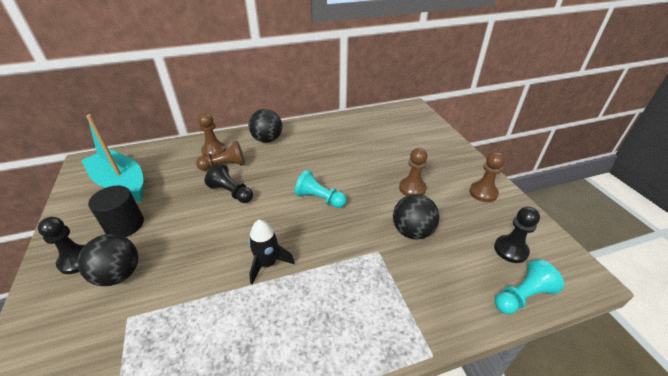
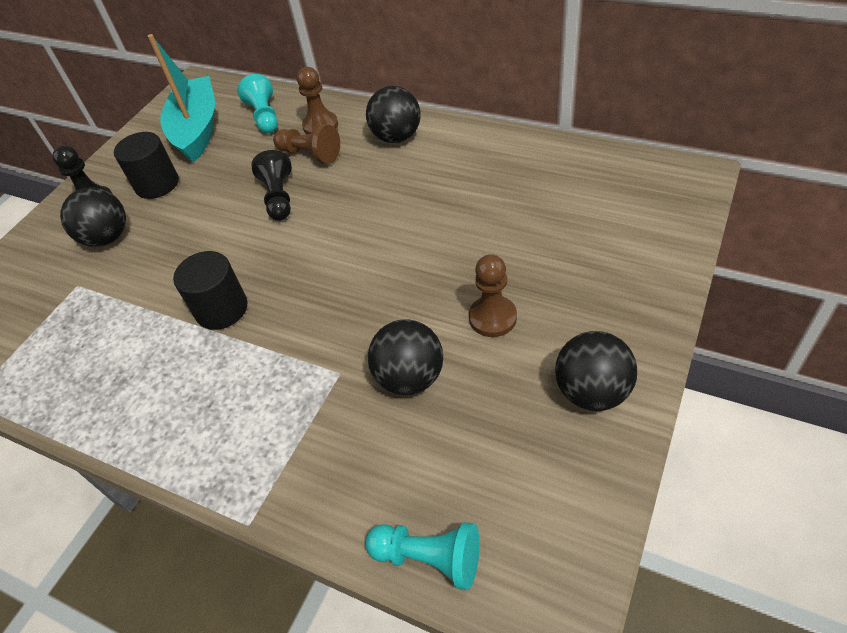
camera: 50 degrees right, 10 degrees up
black rocket [249,220,295,284] -> black cylinder [173,251,248,330]
turquoise pawn [294,170,347,208] -> turquoise pawn moved to [237,74,278,133]
brown pawn [469,152,505,202] -> black ball [555,331,637,411]
black pawn [494,207,540,263] -> none

